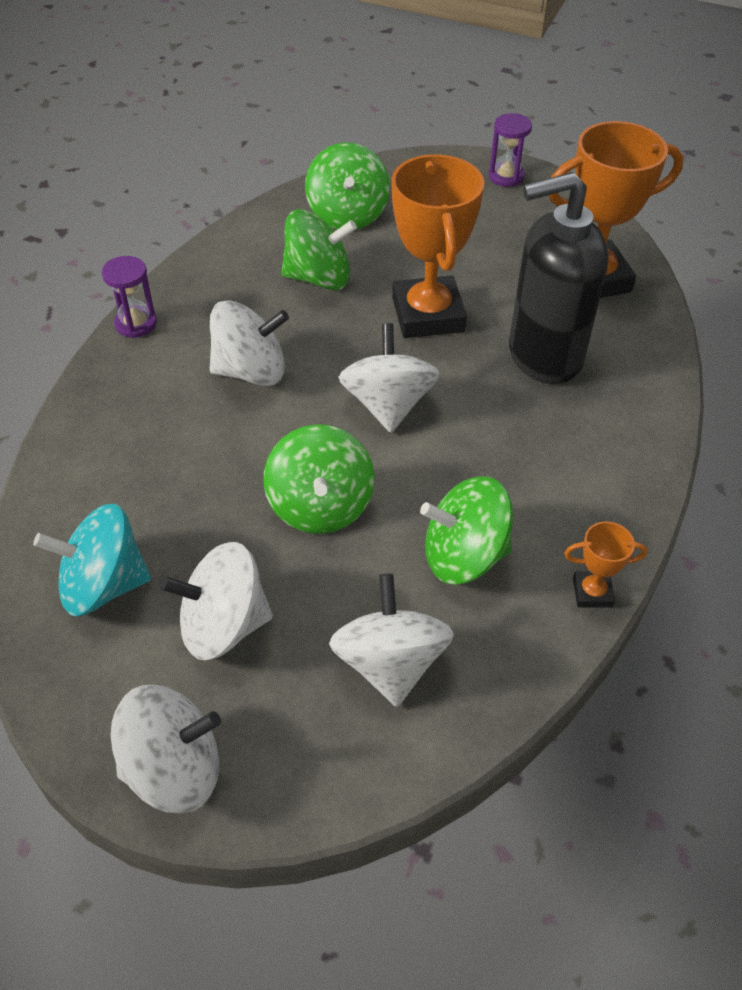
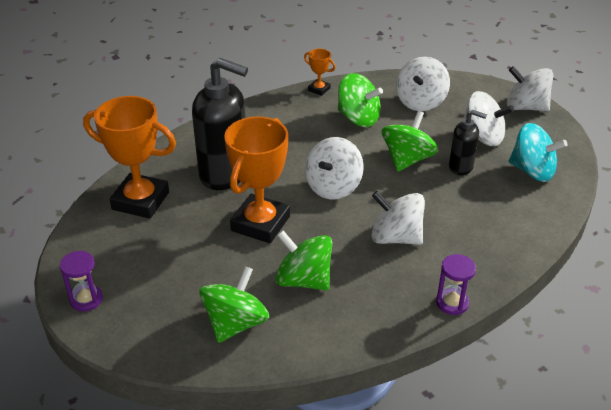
camera: 145 degrees left, 10 degrees down
none -> black soap dispenser [449,110,487,175]

